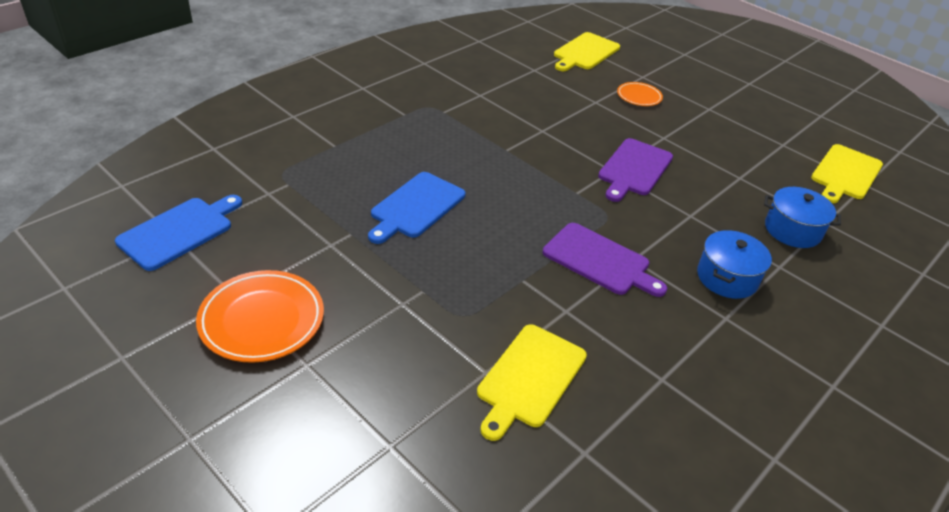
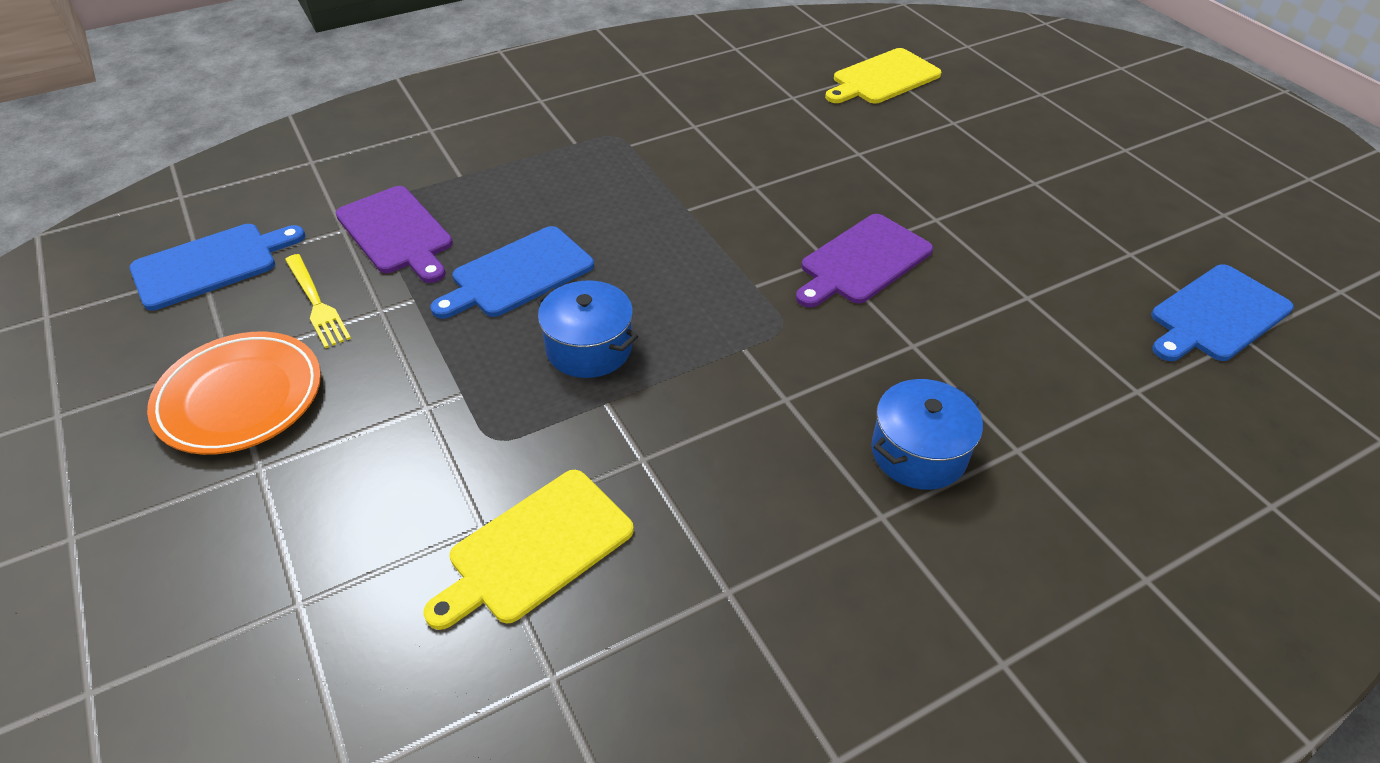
camera: 20 degrees right, 5 degrees up
purple cutting board [543,223,667,297] -> purple cutting board moved to [336,186,453,283]
orange plate [617,82,663,106] -> none
blue pot [764,187,841,248] -> blue pot moved to [536,281,638,378]
yellow cutting board [811,144,883,203] -> blue cutting board [1151,264,1294,361]
none -> yellow fork [285,254,351,348]

